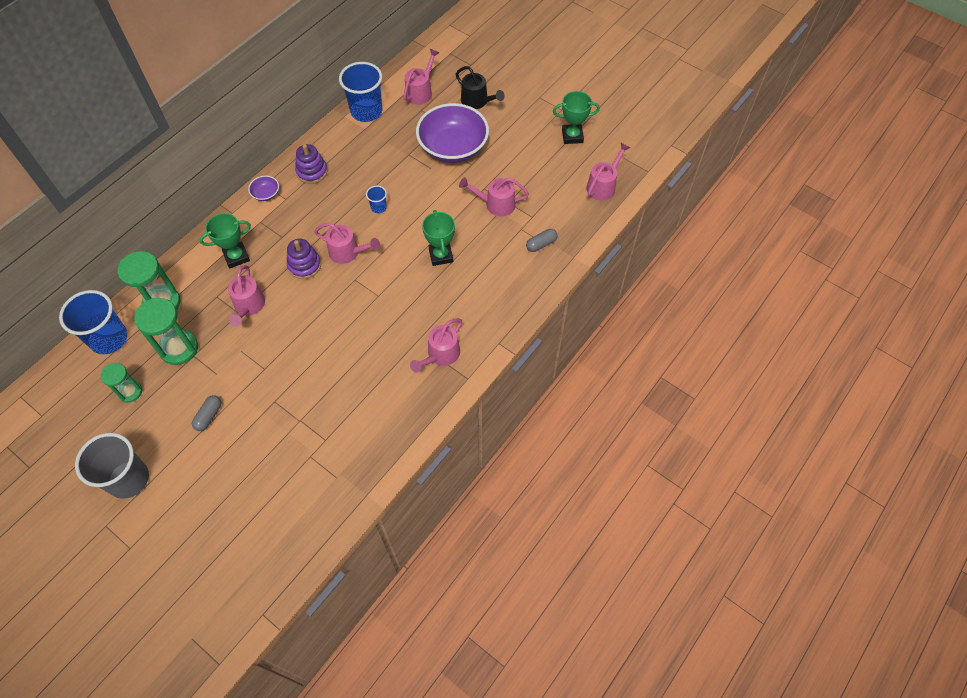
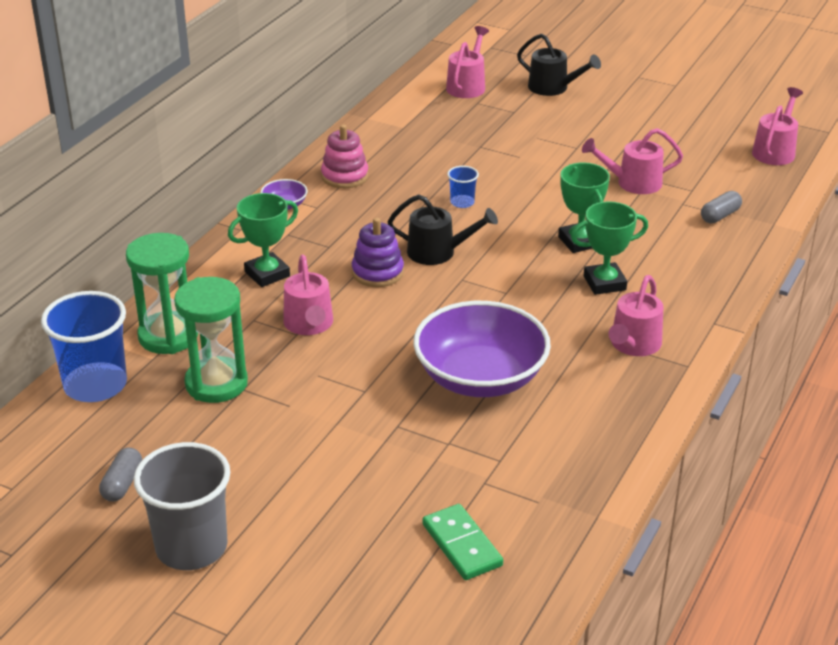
camera: 10 degrees left, 25 degrees down
green hourglass [101,363,142,403] -> none
grey capsule [192,395,221,431] -> grey capsule moved to [99,448,142,502]
purple stacking toy [295,144,328,184] -> pink stacking toy [321,124,369,188]
pink watering can [315,223,380,264] -> black watering can [387,194,498,265]
blue cup [339,62,382,122] -> none
purple bowl [416,103,489,163] -> purple bowl moved to [413,301,551,397]
green trophy [553,91,600,144] -> green trophy moved to [571,201,648,295]
none -> green domino [422,504,503,580]

